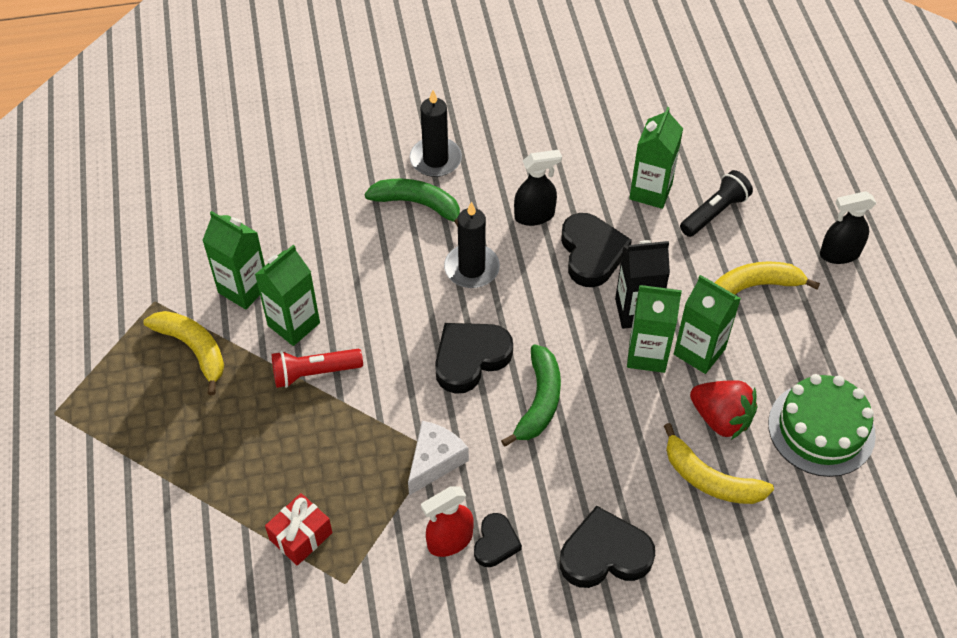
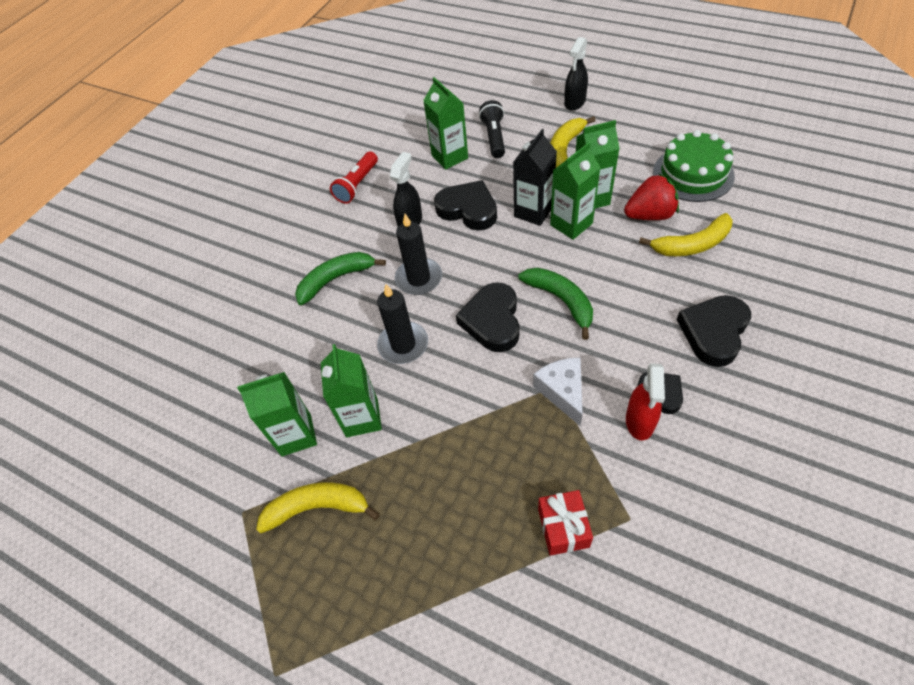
camera: 45 degrees left, 0 degrees up
red flashlight [272,349,363,388] -> red flashlight moved to [330,151,378,204]
black candle [410,90,462,177] -> black candle moved to [377,284,428,364]

